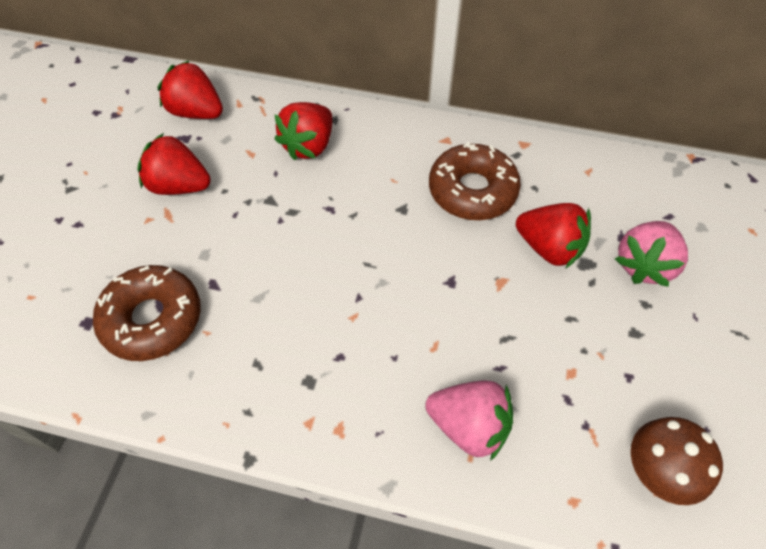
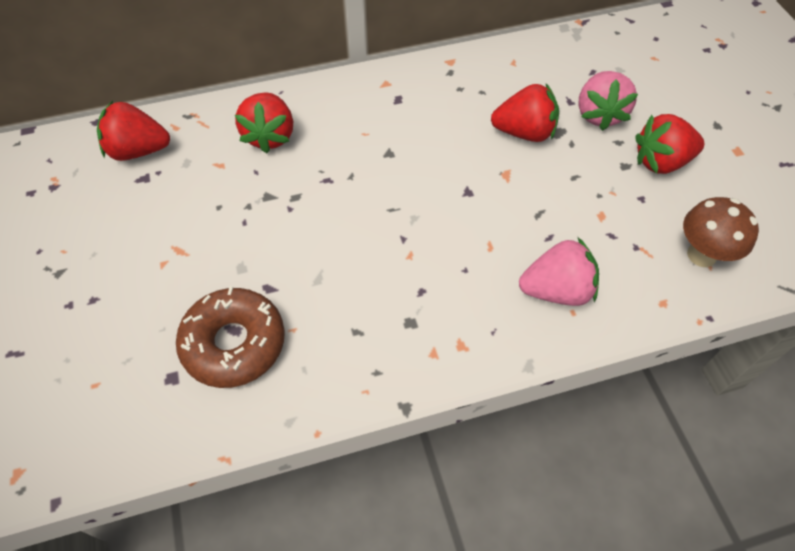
camera: 30 degrees left, 0 degrees up
red strawberry [137,133,211,195] -> red strawberry moved to [635,114,705,174]
brown donut [429,142,521,220] -> none

